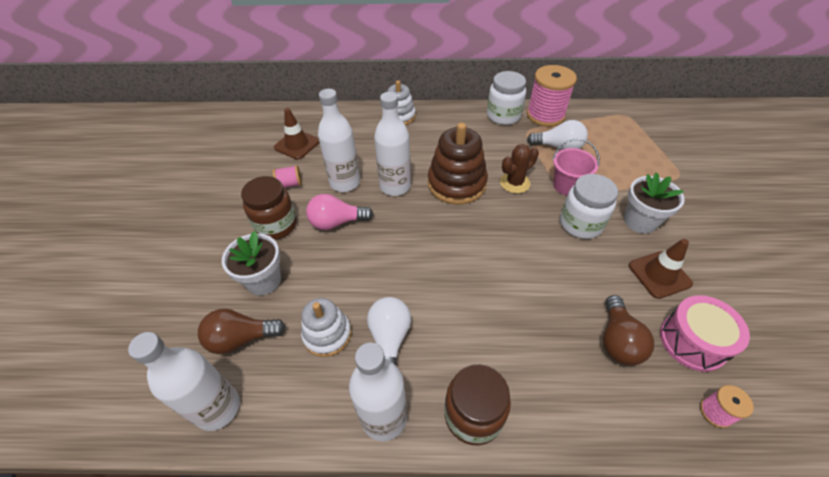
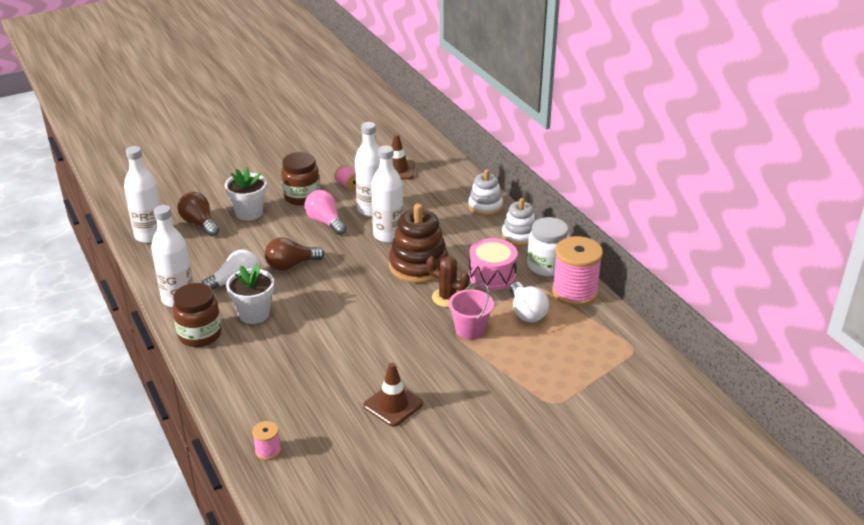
camera: 60 degrees right, 15 degrees down
white stacking toy [301,298,352,357] -> white stacking toy moved to [502,198,536,246]
white jar [560,174,618,239] -> none
brown light bulb [603,295,654,366] -> brown light bulb moved to [265,237,325,271]
white flower pot [624,172,685,234] -> white flower pot moved to [226,264,274,324]
pink drum [660,295,750,372] -> pink drum moved to [469,238,517,290]

